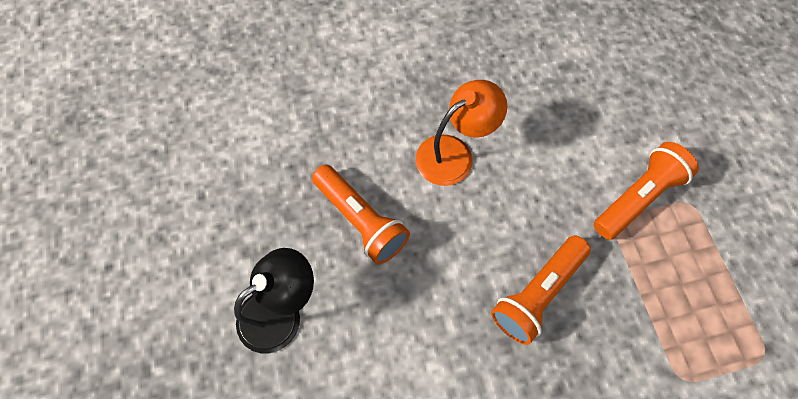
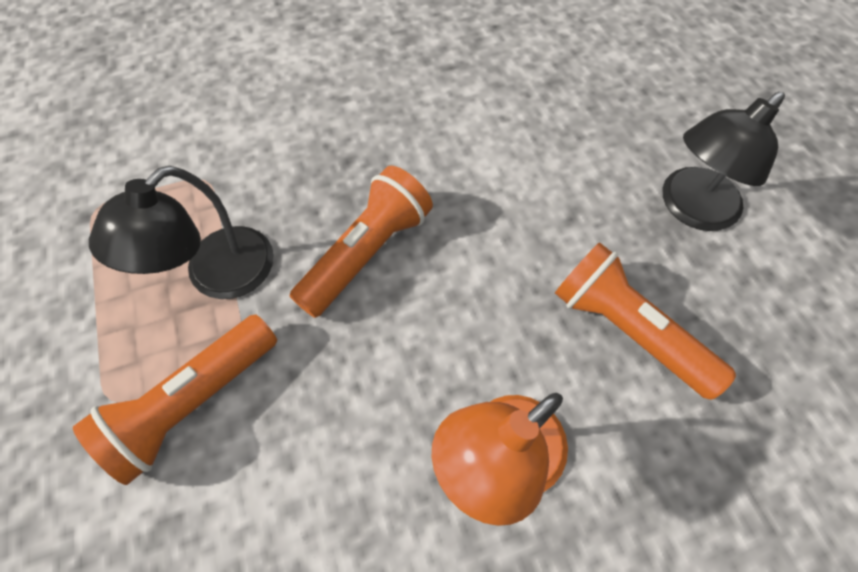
camera: 175 degrees right, 5 degrees down
none -> black lamp [89,166,274,299]

